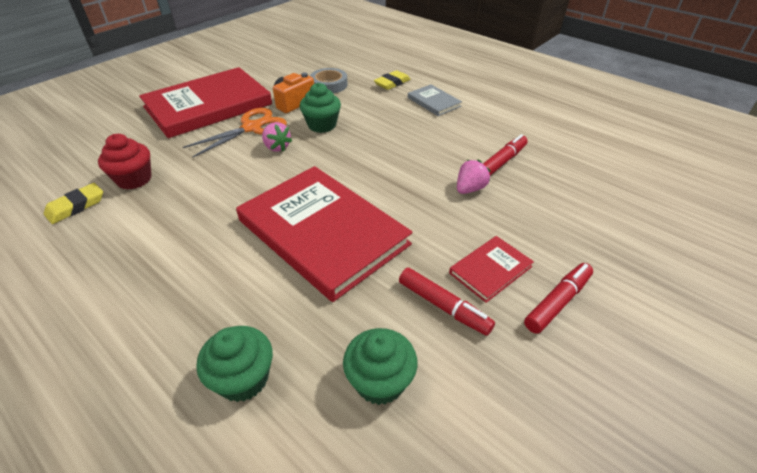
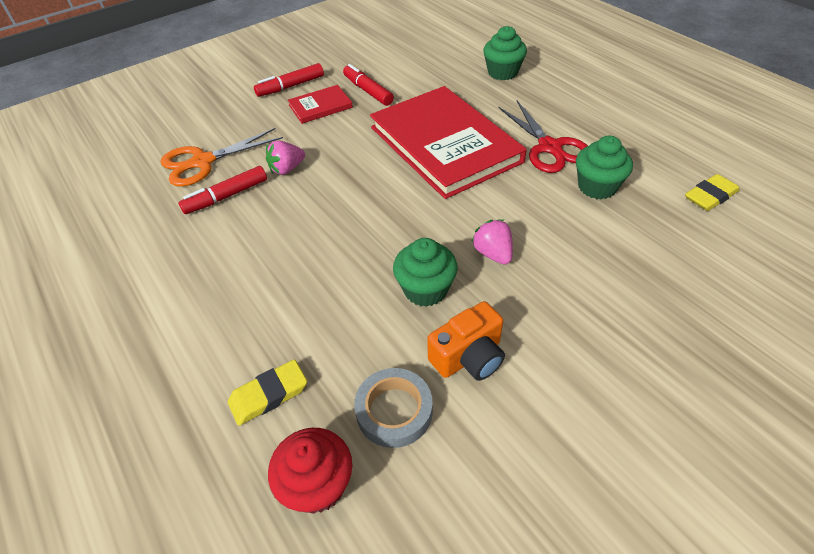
camera: 165 degrees left, 5 degrees up
red cupcake [98,134,151,190] -> red cupcake moved to [268,428,352,514]
red book [139,67,272,138] -> none
orange scissors [183,108,287,157] -> orange scissors moved to [160,128,283,187]
green cupcake [343,328,417,405] -> green cupcake moved to [576,136,633,199]
grey book [408,84,462,116] -> none
none -> red scissors [498,101,588,173]

